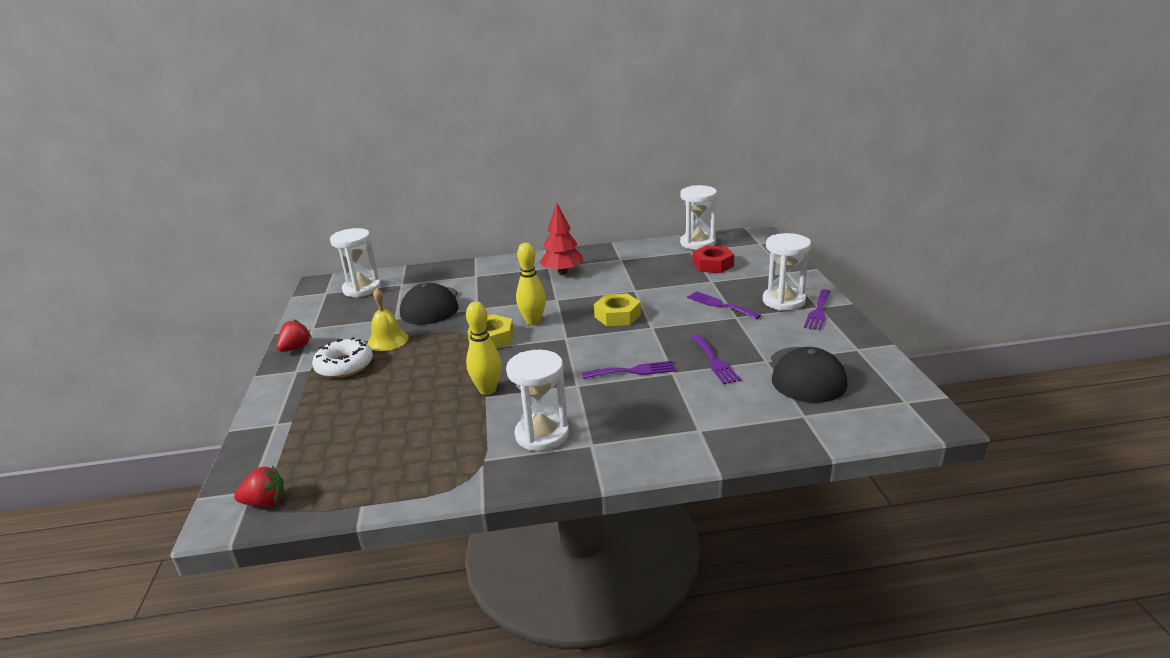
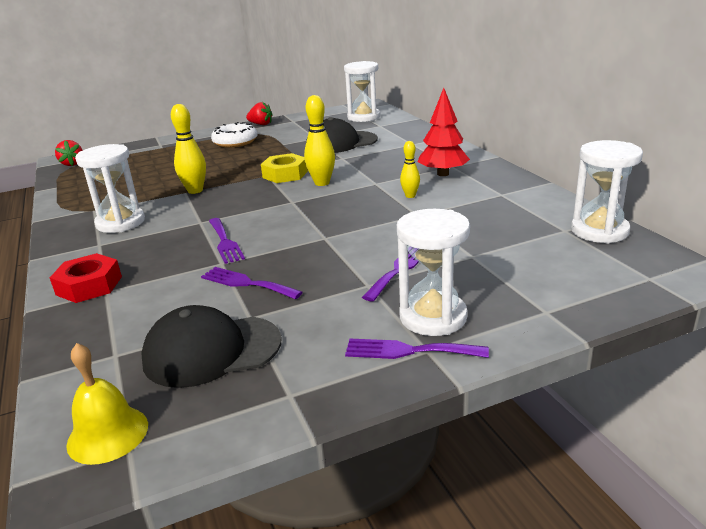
camera: 75 degrees right, 0 degrees up
yellow bell [367,288,409,351] -> yellow bell moved to [66,343,148,465]
yellow nut [594,293,641,326] -> none
purple fork [691,334,741,384] -> purple fork turned 60 degrees clockwise [201,267,303,299]
red nut [693,246,734,273] -> red nut moved to [50,253,122,303]
none -> yellow bowling pin [400,141,420,198]

